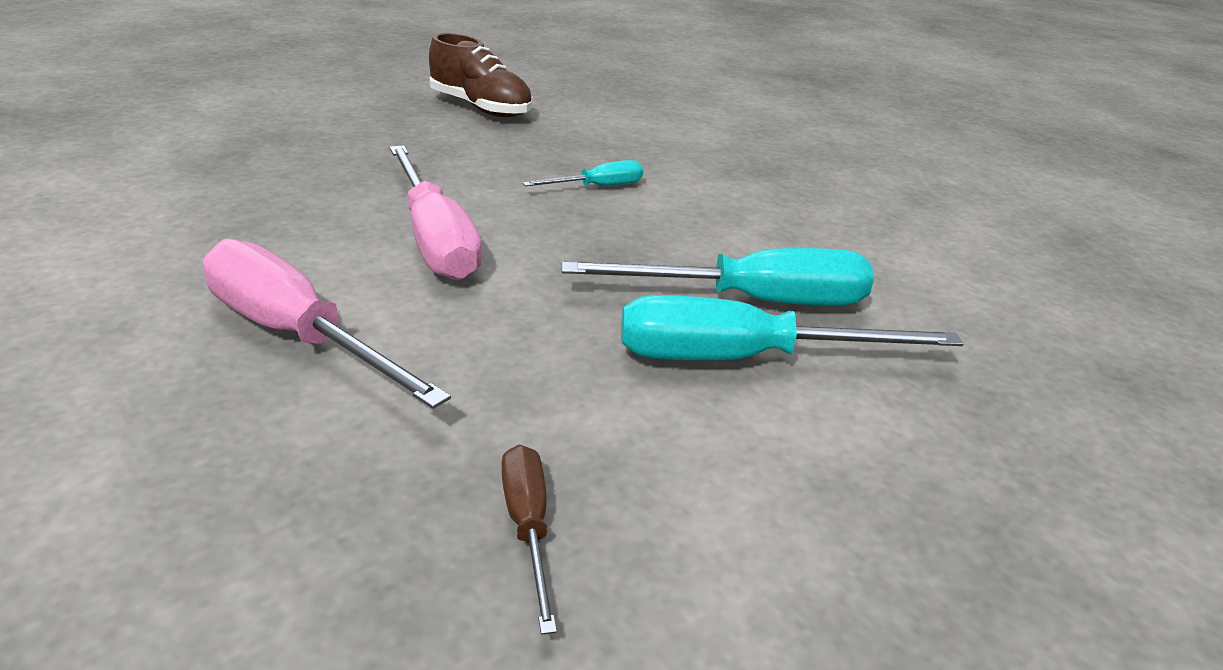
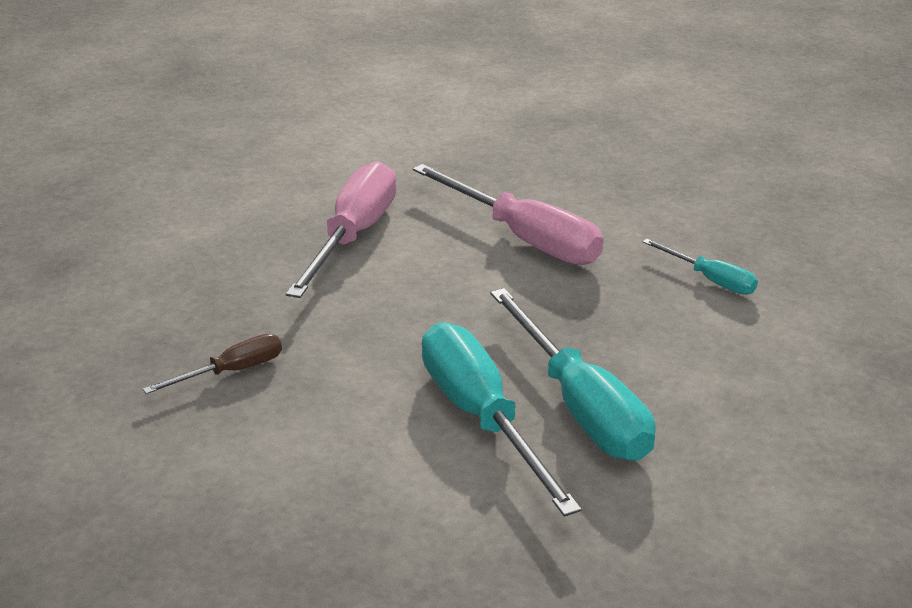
camera: 70 degrees right, 0 degrees up
pink screwdriver [390,145,482,280] -> pink screwdriver turned 90 degrees counterclockwise [413,164,604,265]
brown shoe [429,33,532,117] -> none

